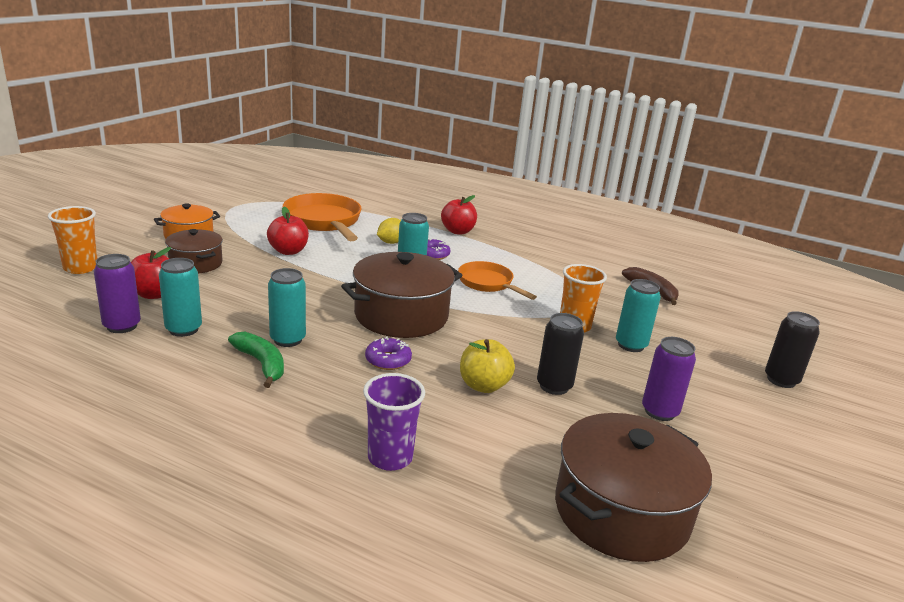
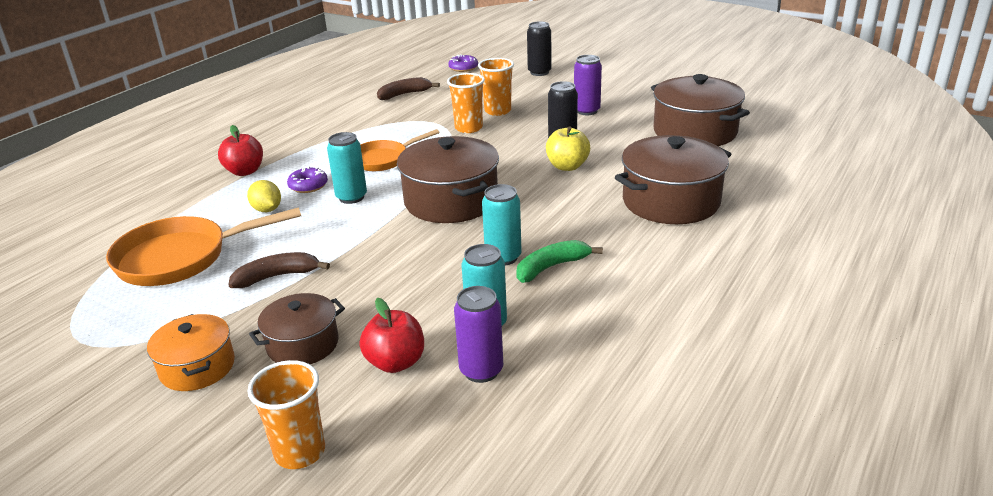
camera: 80 degrees left, 5 degrees up
red apple [267,207,309,255] -> brown banana [228,252,330,288]
purple cup [363,373,425,471] -> brown pot [615,135,731,224]
purple donut [365,336,412,370] -> purple donut moved to [448,54,478,72]
turquoise can [616,279,661,352] -> orange cup [478,58,514,116]

